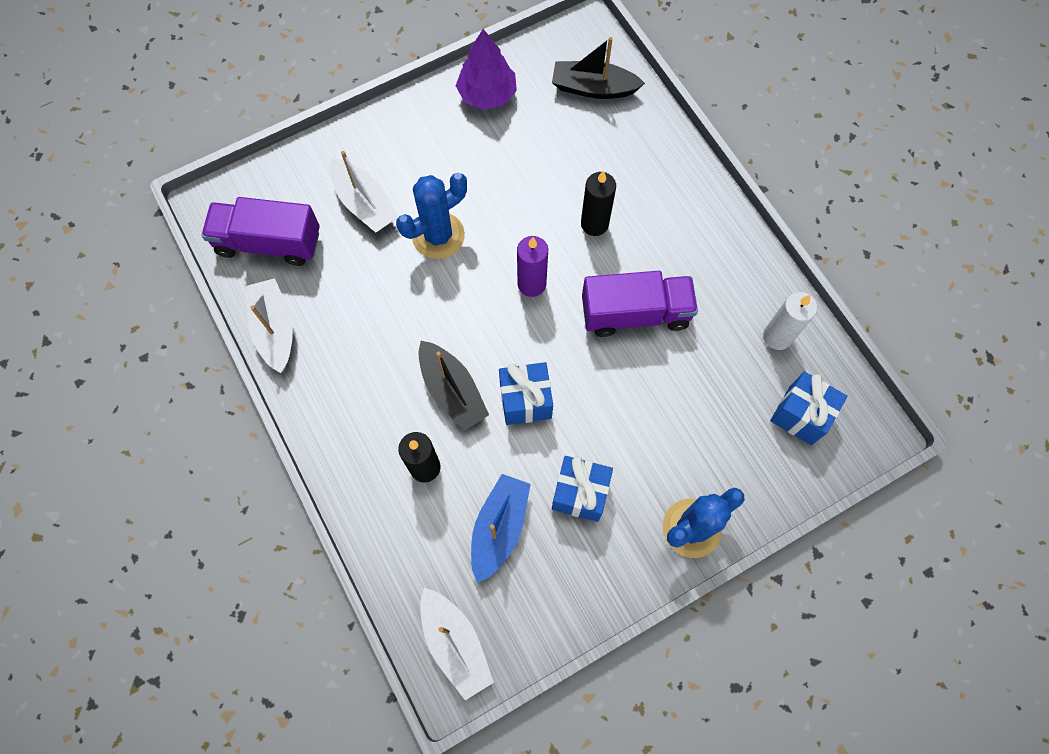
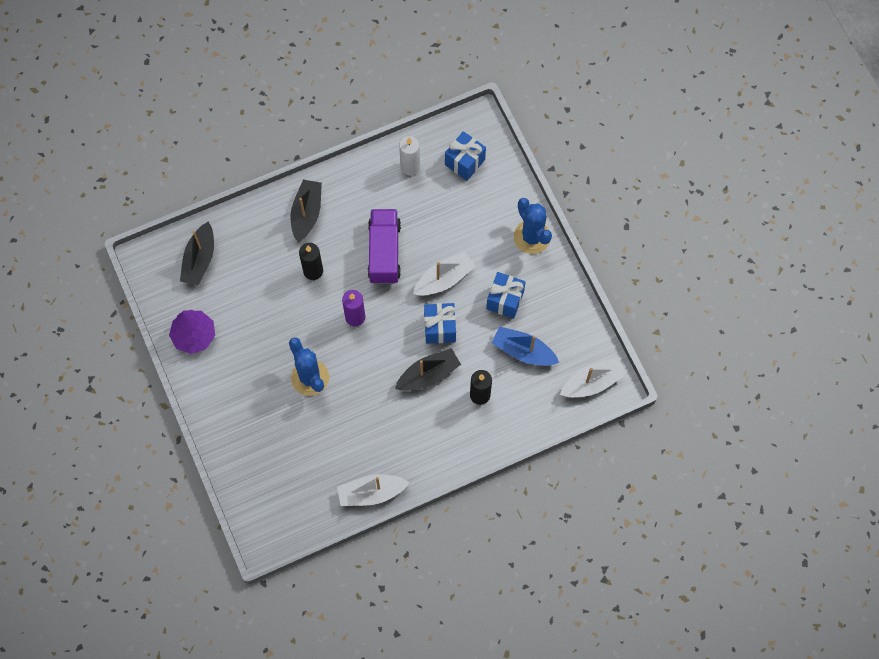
camera: 85 degrees left, 0 degrees up
purple truck [201,197,320,266] -> none
white boat [330,151,398,233] -> white boat moved to [413,252,476,296]
none -> black boat [290,180,322,242]

